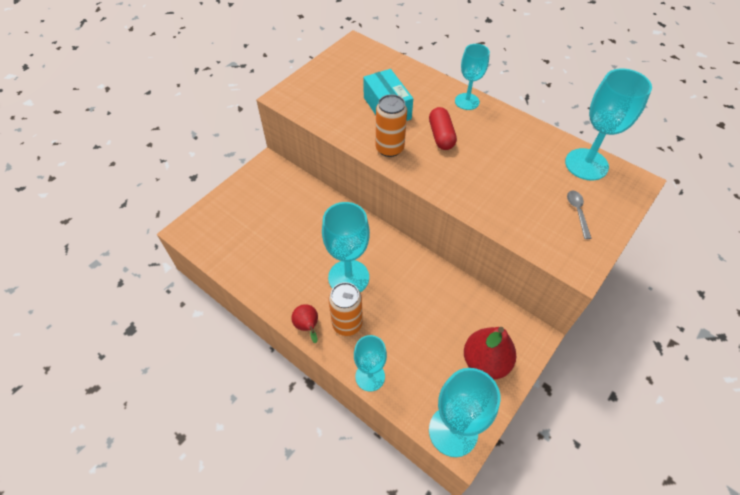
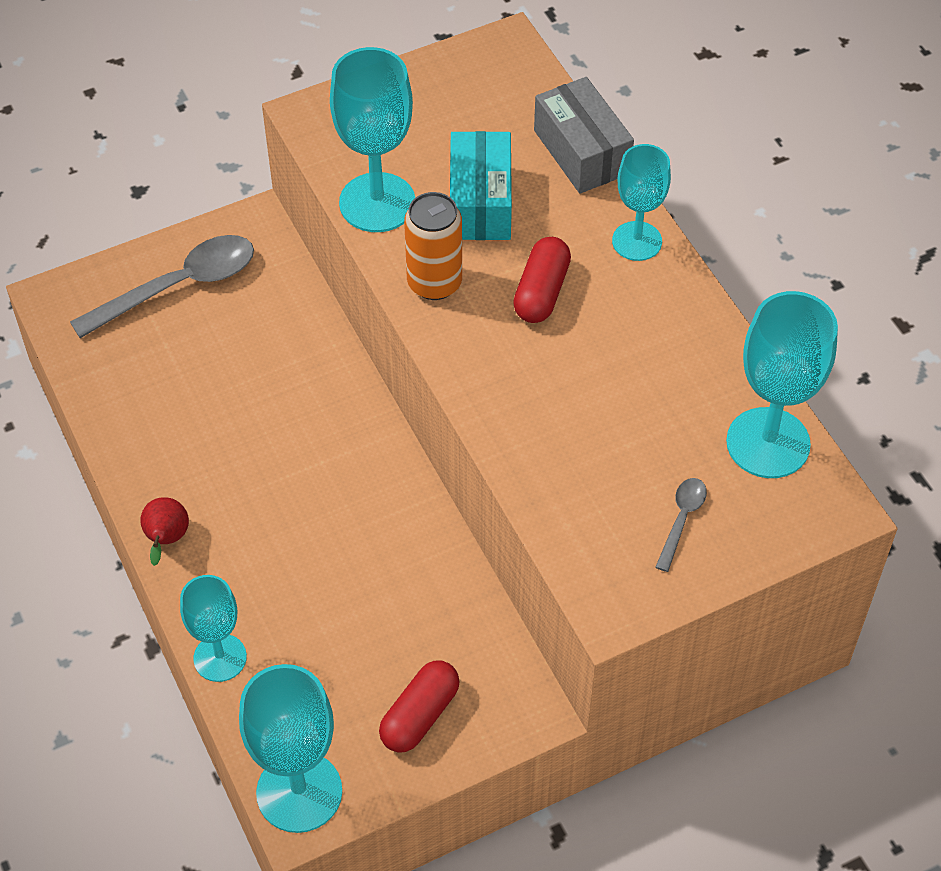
camera: 25 degrees right, 0 degrees up
turquoise goblet [322,202,370,292] -> turquoise goblet moved to [330,47,415,232]
orange can [328,282,363,336] -> none
red pear [464,327,517,379] -> red capsule [379,660,460,753]
none -> grey spoon [70,235,254,338]
none -> grey box [534,77,634,194]

